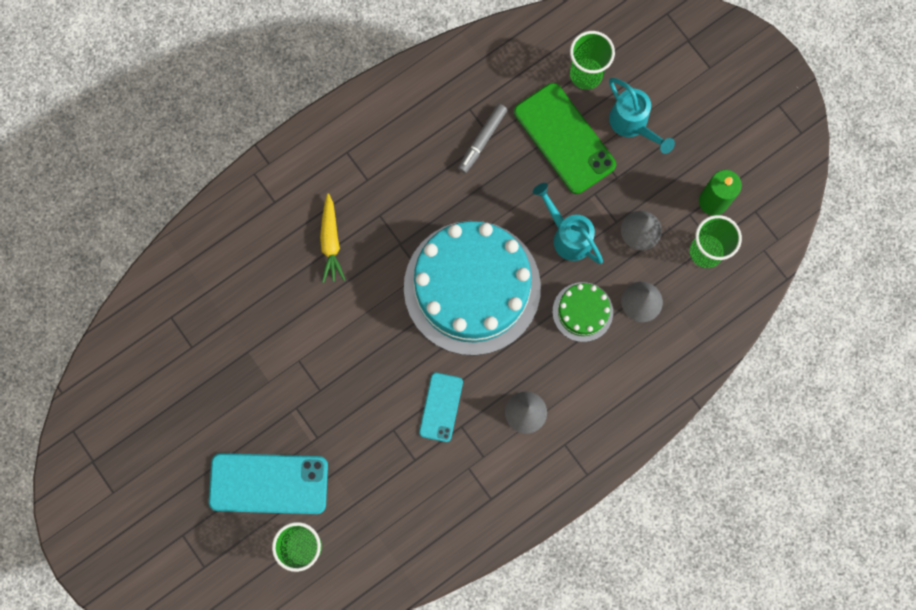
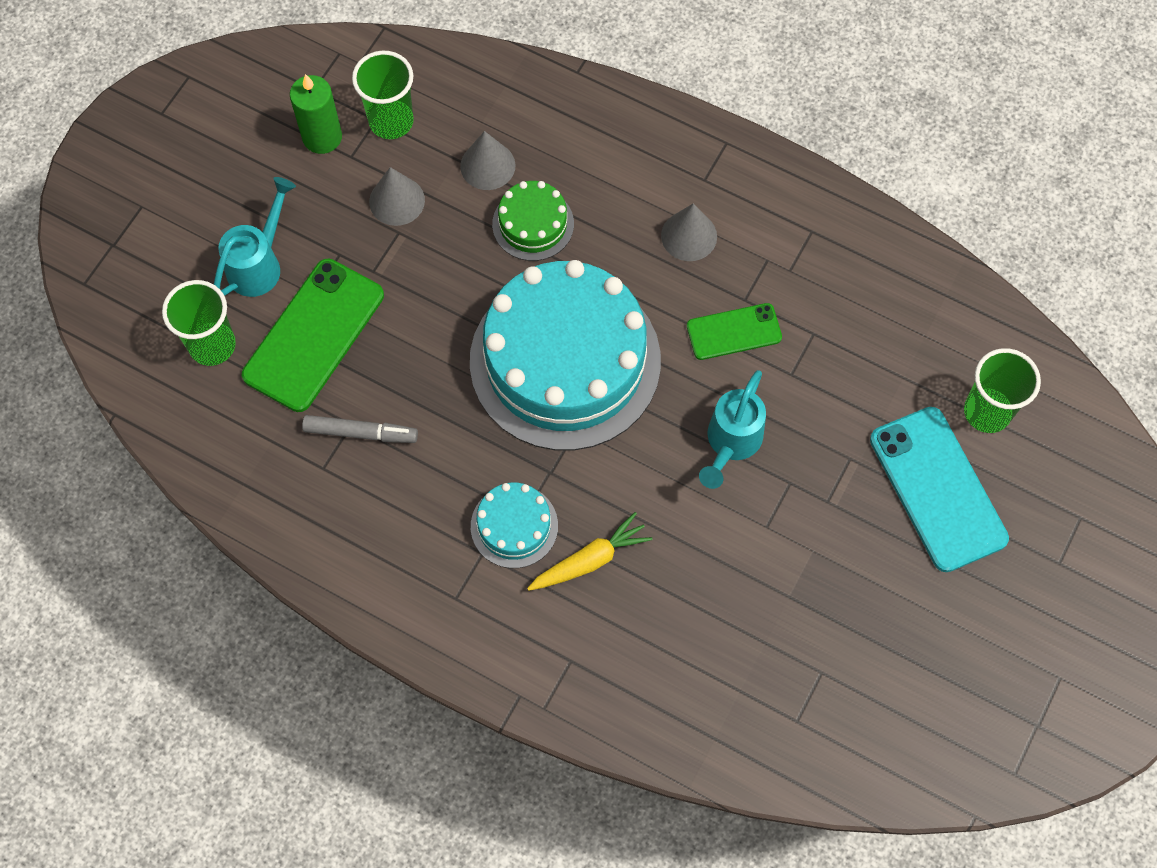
camera: 115 degrees left, 10 degrees down
turquoise phone [419,373,463,442] -> green phone [687,303,782,360]
turquoise watering can [533,183,603,264] -> turquoise watering can moved to [699,370,766,489]
none -> turquoise cake [471,482,558,568]

